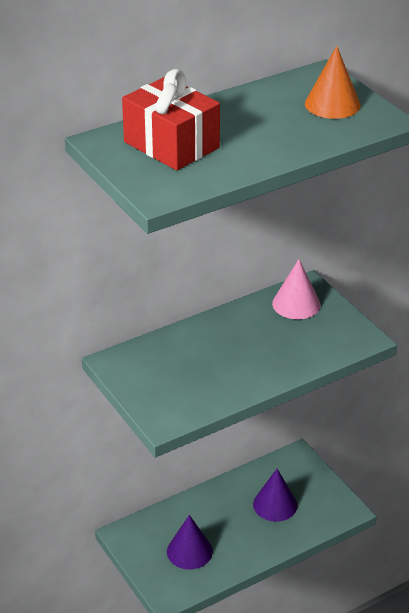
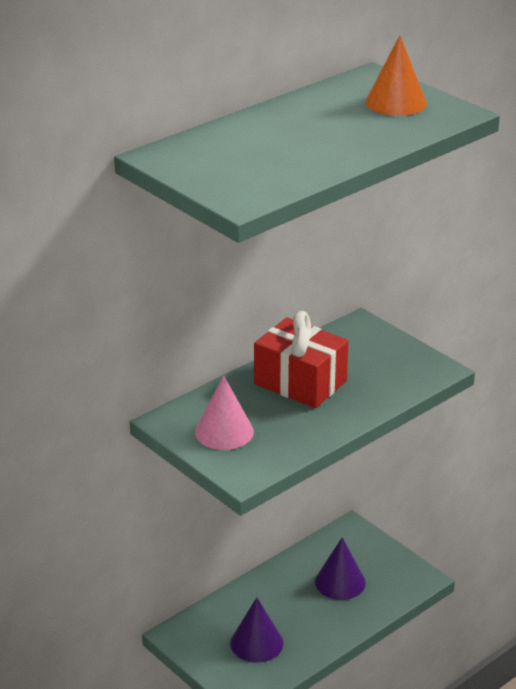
camera: 10 degrees left, 5 degrees down
red gift [122,69,220,170] -> red gift moved to [254,311,349,408]
pink cone [272,259,321,319] -> pink cone moved to [195,375,254,450]

